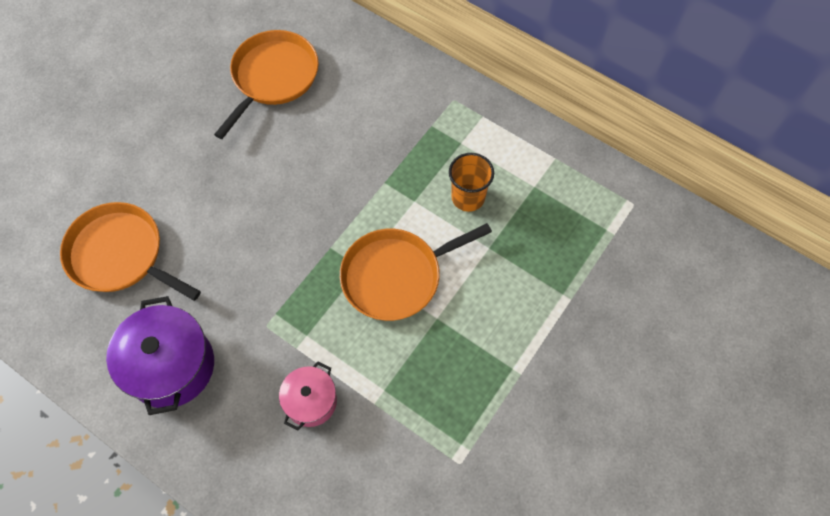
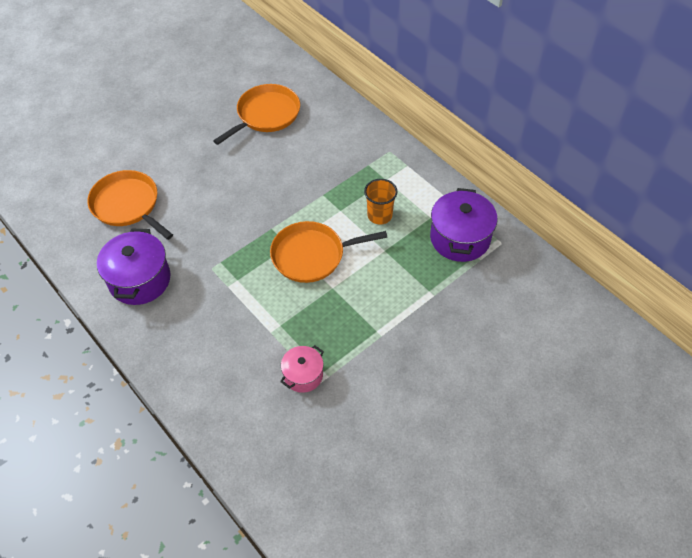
camera: 15 degrees right, 10 degrees down
pink pot [279,361,337,430] -> pink pot moved to [280,345,324,393]
none -> purple pot [430,188,498,262]

